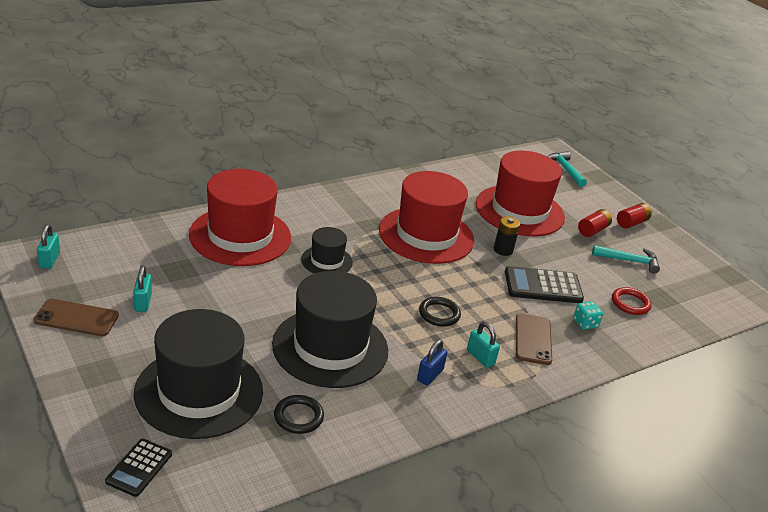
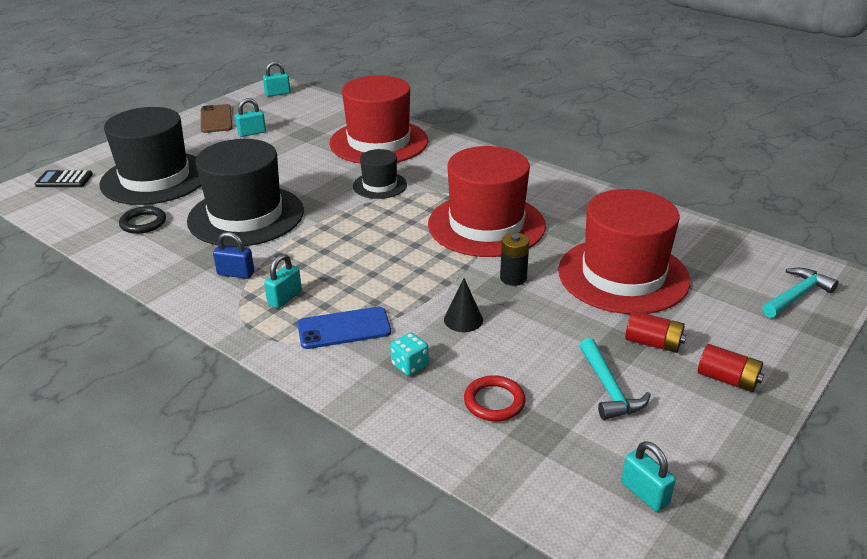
camera: 75 degrees right, 0 degrees up
black ring [419,297,461,327] -> none
black calculator [505,266,584,303] -> black cone [444,278,483,332]
brown phone [516,313,552,365] -> blue phone [297,307,391,349]
none -> turquoise padlock [621,441,676,512]

